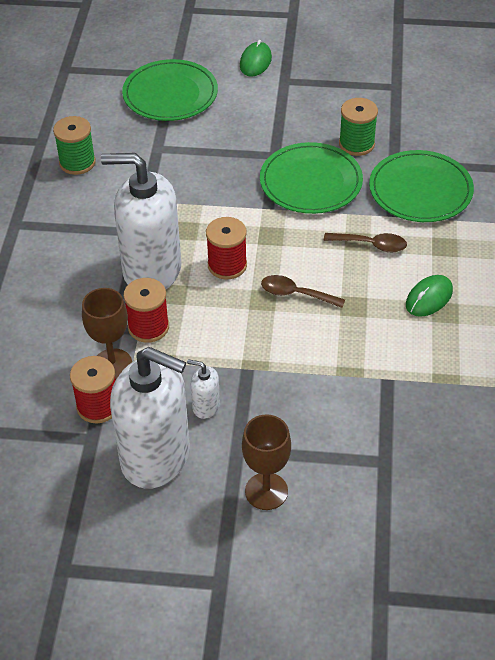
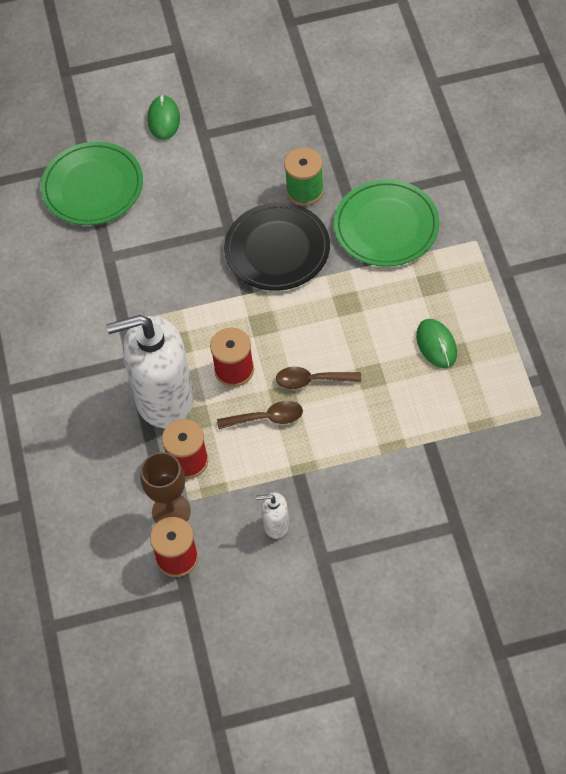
camera: 15 degrees left, 10 degrees up
green spool [53,116,96,175] -> none
white soap dispenser [110,347,190,489] -> none
brown goblet [242,414,291,510] -> none
green plate [260,142,363,214] -> black plate [224,202,330,291]
brown spoon [324,233,407,252] -> brown spoon moved to [217,401,303,429]
green mouse [406,275,453,317] -> green mouse turned 45 degrees counterclockwise [416,319,457,368]

